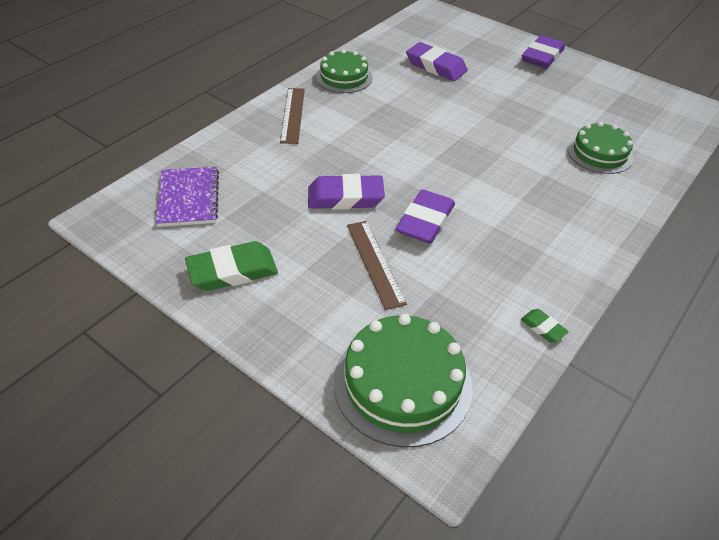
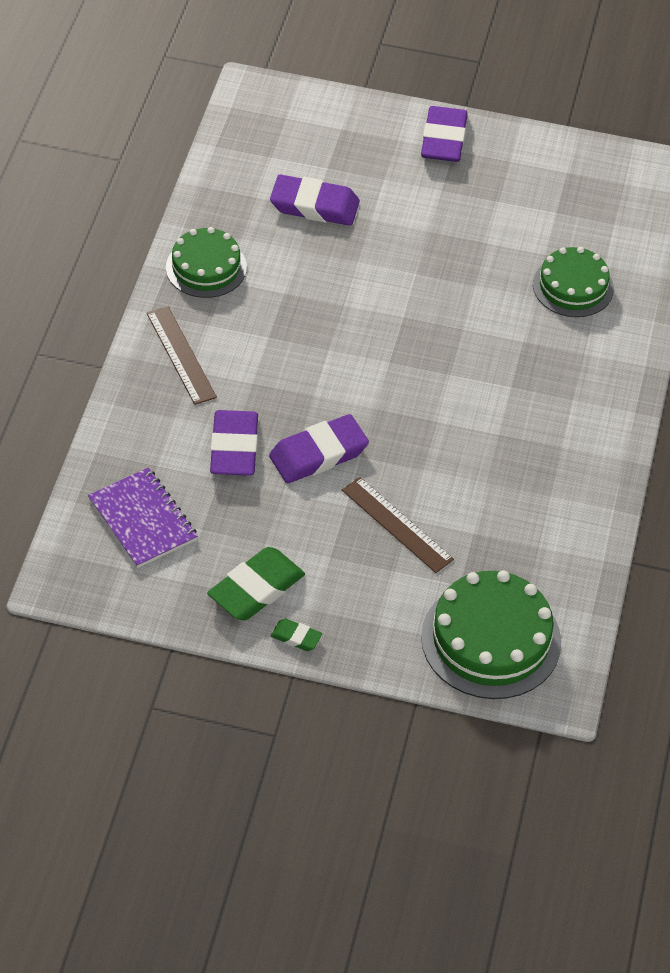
camera: 25 degrees left, 5 degrees up
purple eraser [396,190,455,244] -> purple eraser moved to [210,410,258,476]
green eraser [521,309,569,342] -> green eraser moved to [271,619,322,651]

